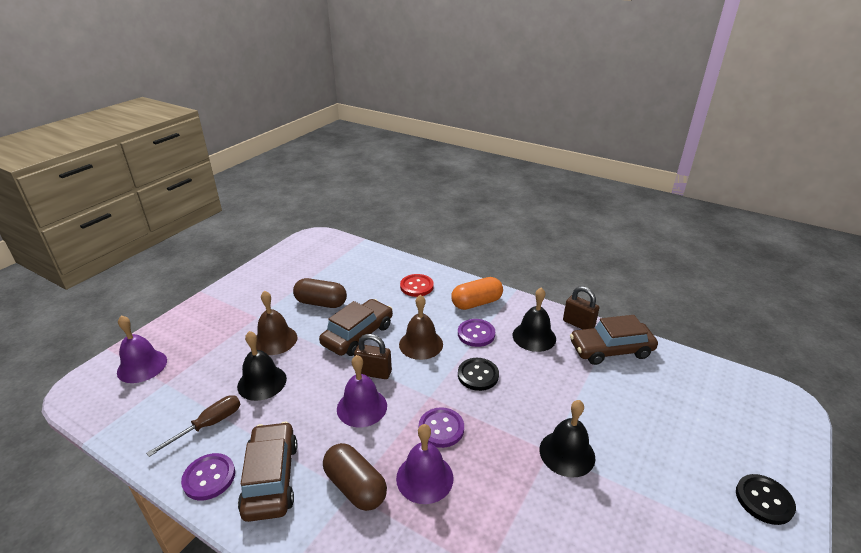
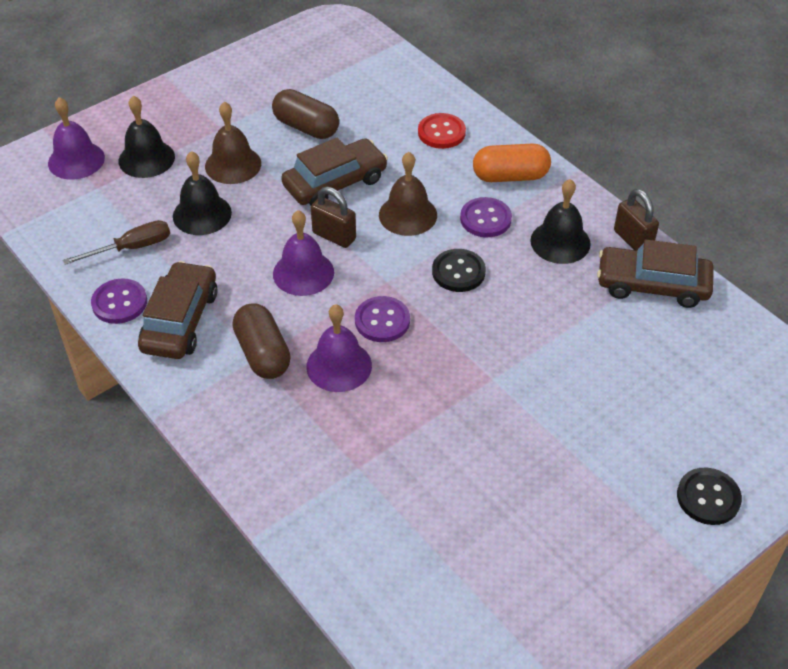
camera: 20 degrees right, 15 degrees up
black bell [540,400,595,478] -> black bell moved to [119,96,175,178]

